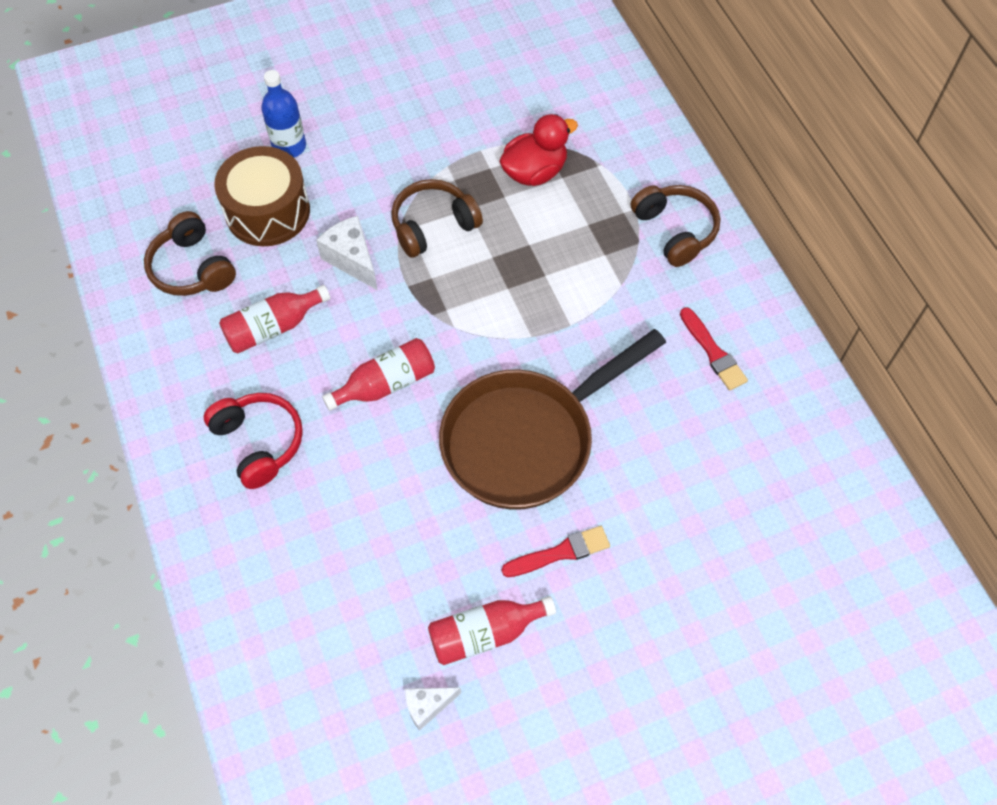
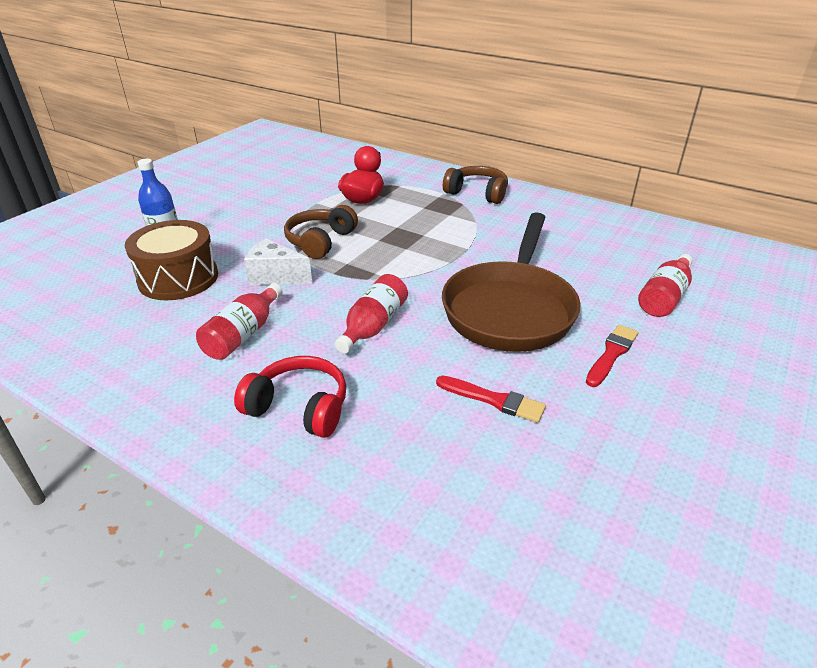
camera: 35 degrees left, 25 degrees down
brown headphones [144,211,236,296] -> none
white cheese [405,687,461,731] -> none
red bottle [428,596,556,665] -> red bottle moved to [638,254,693,317]
red brush [680,307,748,390] -> red brush moved to [436,376,546,423]

